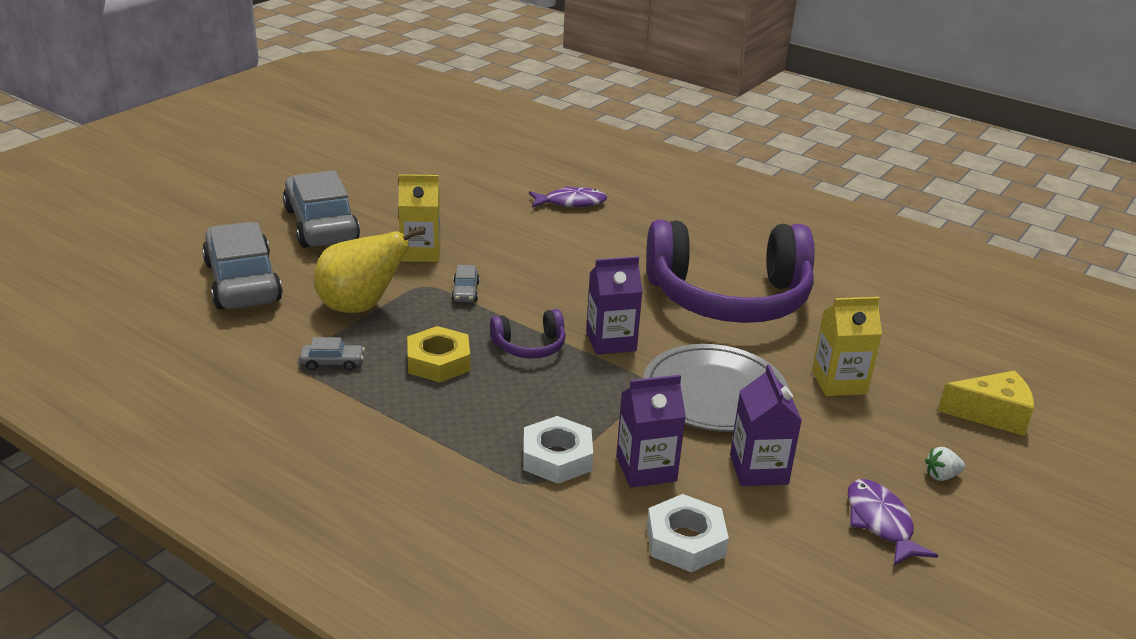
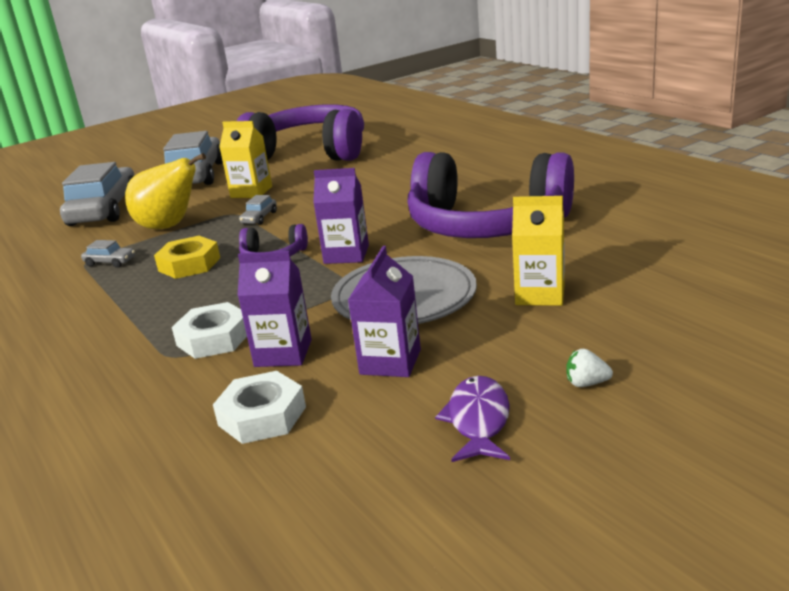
camera: 25 degrees right, 5 degrees down
purple fish [529,186,607,208] -> none
yellow cheese [938,370,1034,436] -> none
none -> purple headphones [237,104,364,161]

